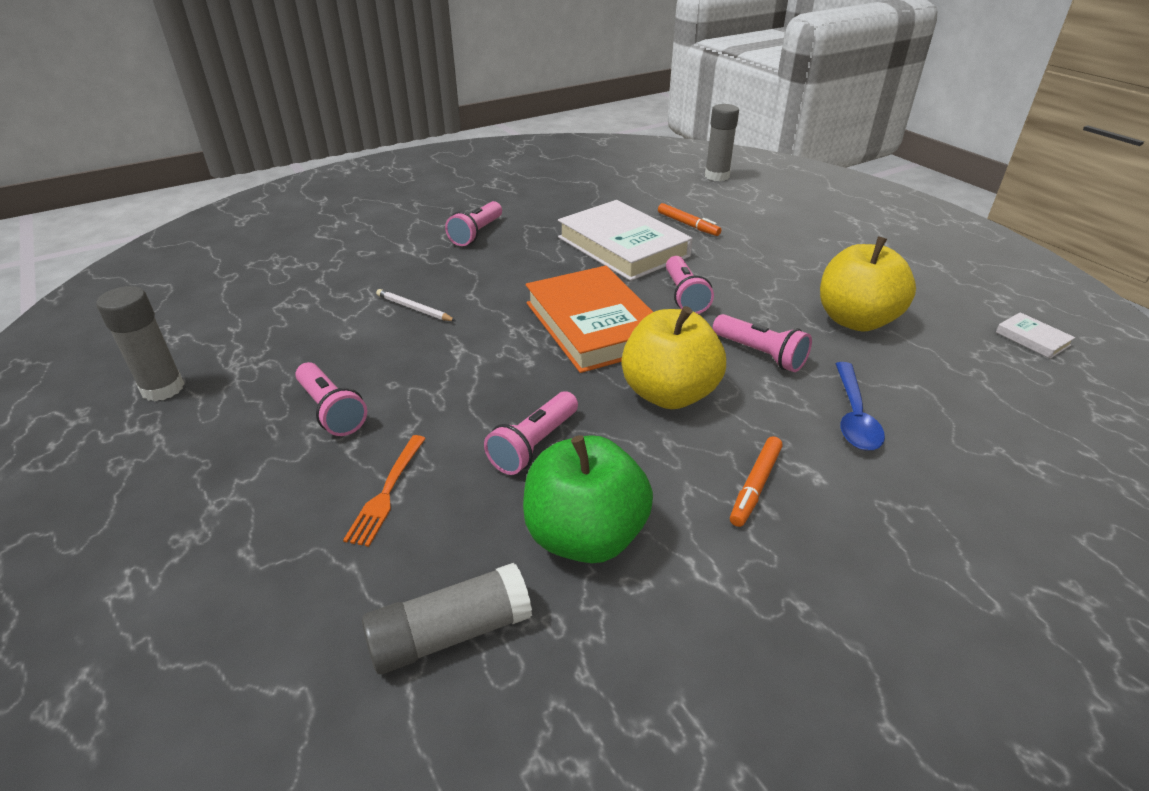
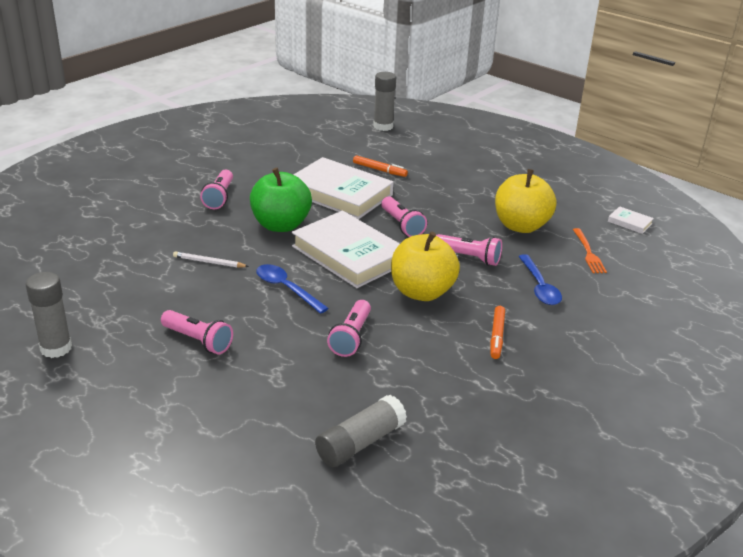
camera: 20 degrees left, 5 degrees down
orange fork [343,435,426,547] -> orange fork moved to [573,228,607,273]
green apple [523,435,653,563] -> green apple moved to [250,168,312,232]
orange book [526,266,653,373] -> white book [292,211,400,288]
none -> blue spoon [256,264,329,314]

